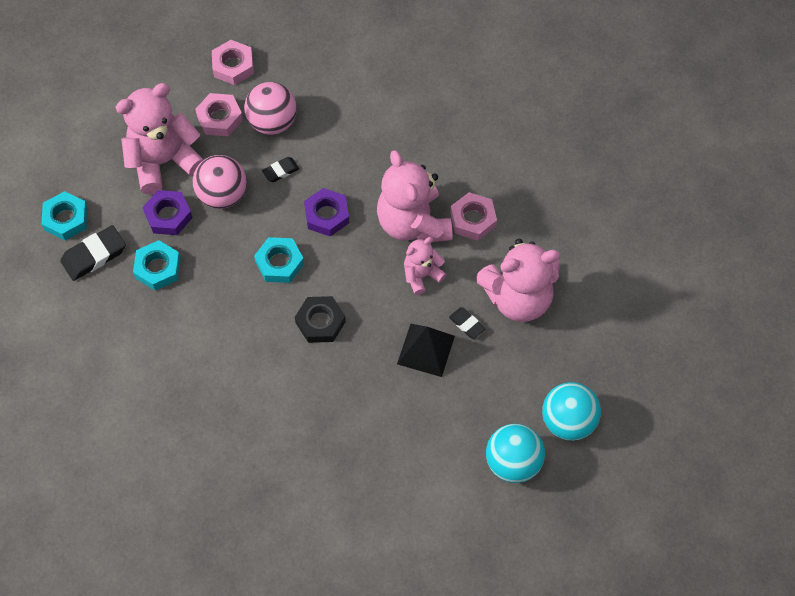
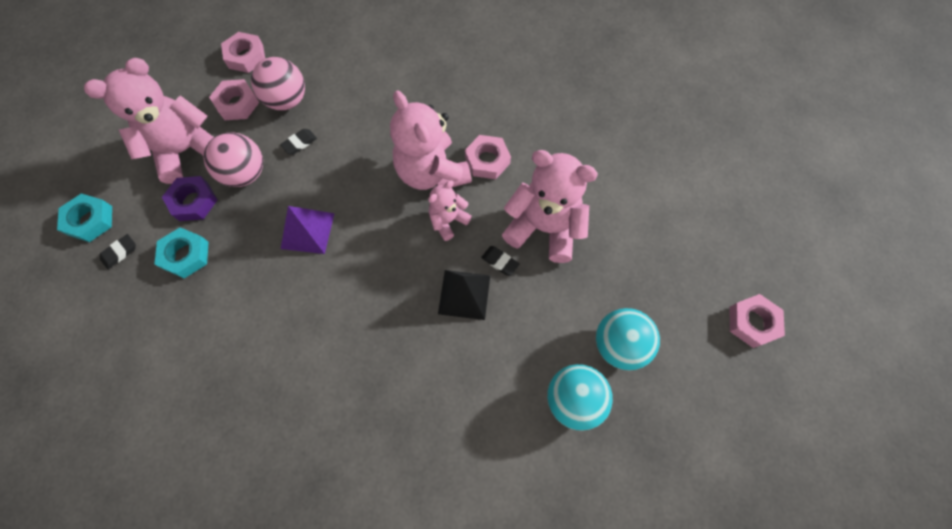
camera: 10 degrees left, 5 degrees up
black eraser [60,225,126,281] -> black eraser [100,234,136,269], size x0.57
turquoise nut [254,237,304,283] -> purple pyramid [281,206,335,254]
black nut [295,296,346,343] -> none
purple nut [304,188,349,237] -> none
pink teddy bear [476,239,560,322] -> pink teddy bear turned 135 degrees counterclockwise [502,150,598,263]
none -> pink nut [730,294,785,348]

